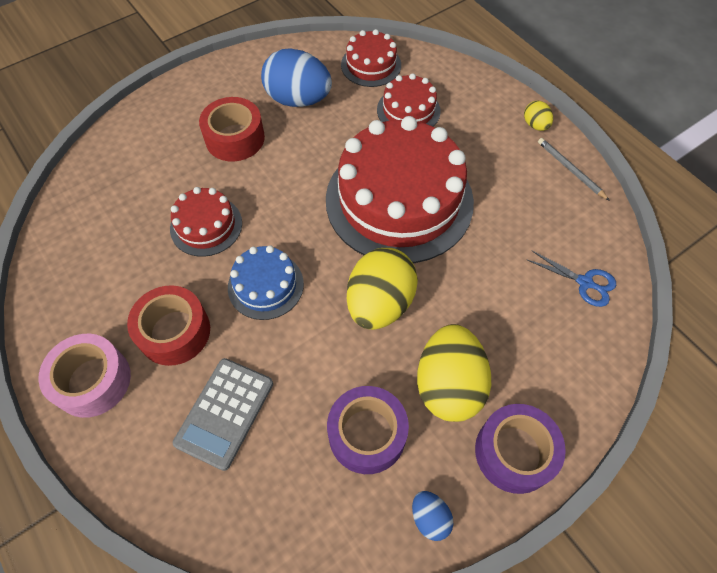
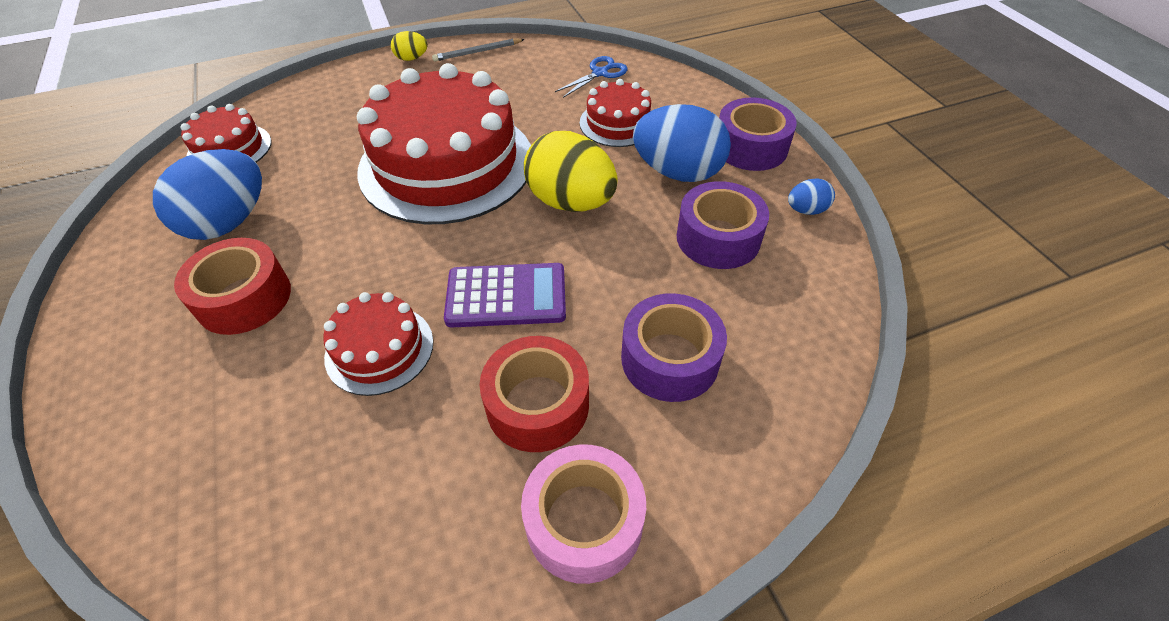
camera: 75 degrees left, 10 degrees down
grey calculator [173,358,273,471] -> purple tape [621,293,727,402]
blue cake [228,245,304,320] -> purple calculator [444,263,566,328]
red cake [377,73,441,127] -> red cake moved to [580,79,651,147]
yellow egg [417,324,491,422] -> blue egg [633,104,731,182]

